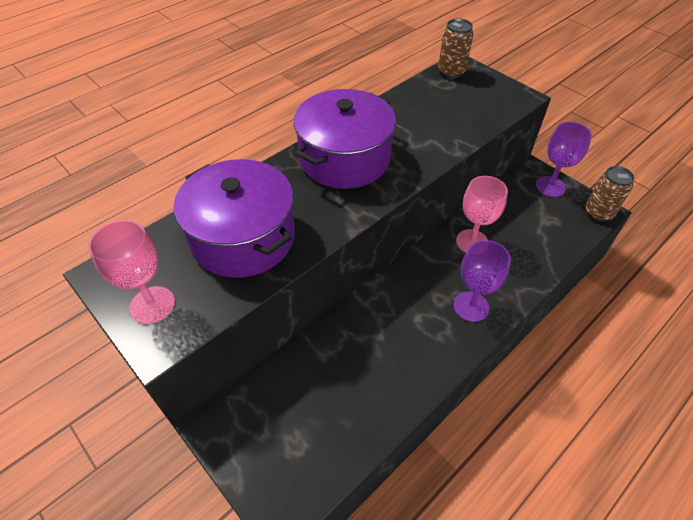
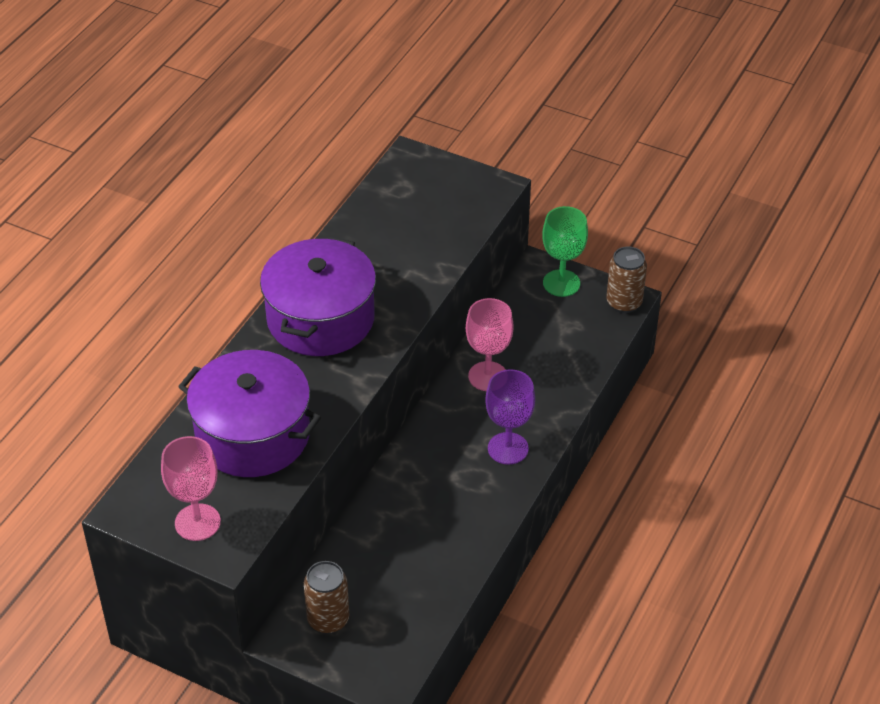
camera: 20 degrees left, 5 degrees down
brown can [438,18,474,79] -> brown can moved to [304,561,349,634]
purple goblet [536,122,592,197] -> green goblet [542,206,588,297]

